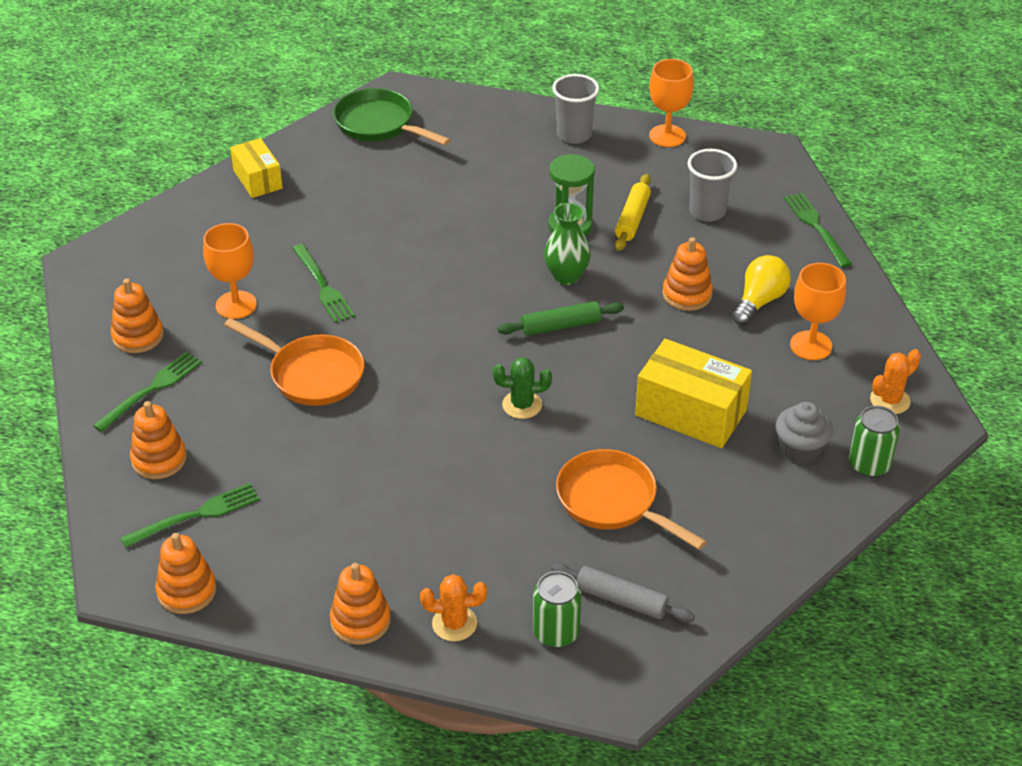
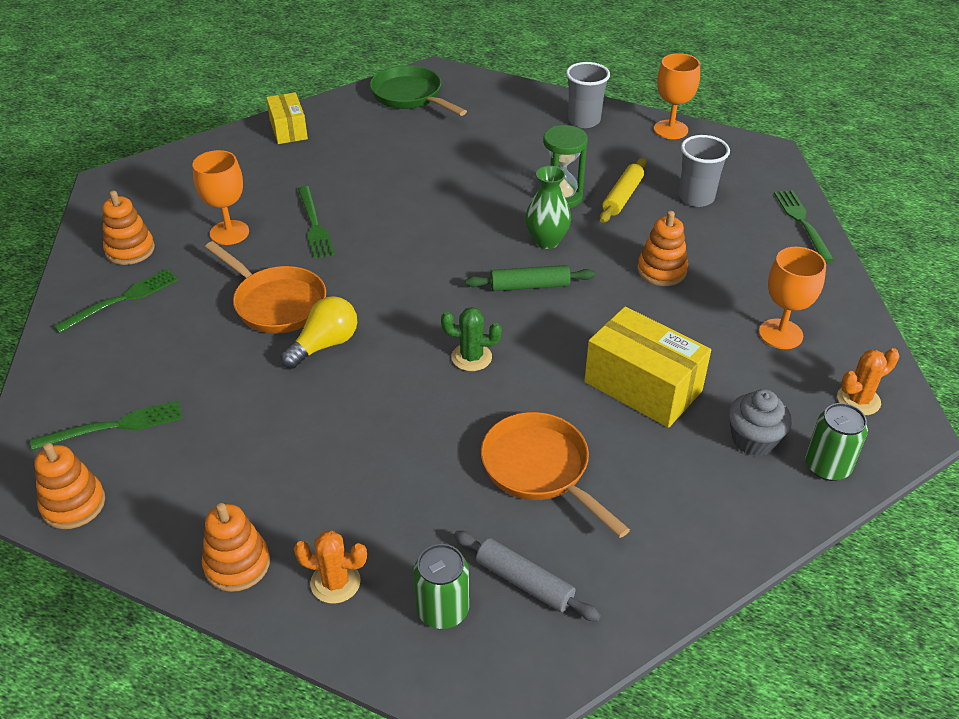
camera: 10 degrees right, 0 degrees up
orange stacking toy [130,401,187,479] -> none
yellow light bulb [732,255,791,325] -> yellow light bulb moved to [281,296,357,369]

